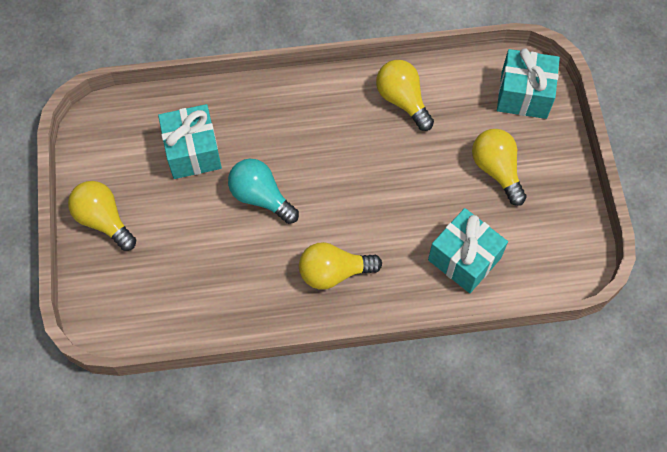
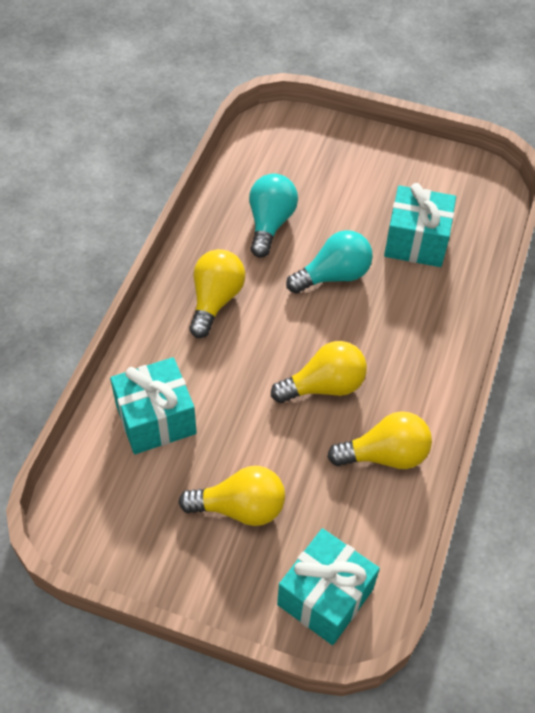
camera: 115 degrees right, 10 degrees down
yellow light bulb [68,181,136,251] -> yellow light bulb moved to [271,341,367,403]
none -> turquoise light bulb [249,174,298,258]

